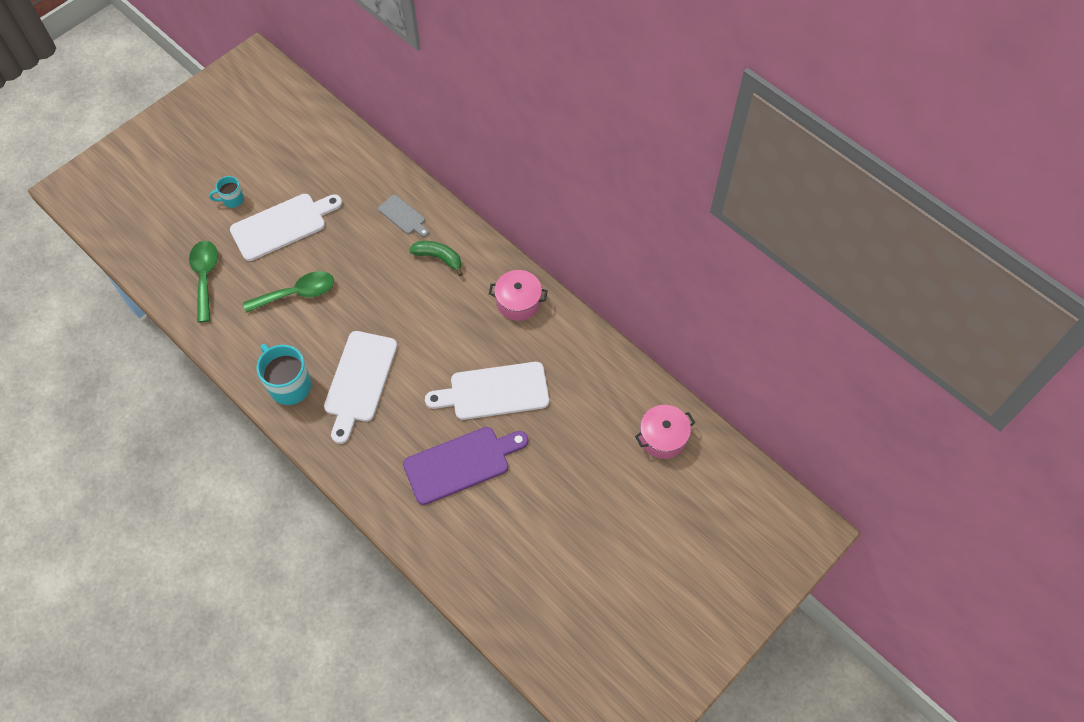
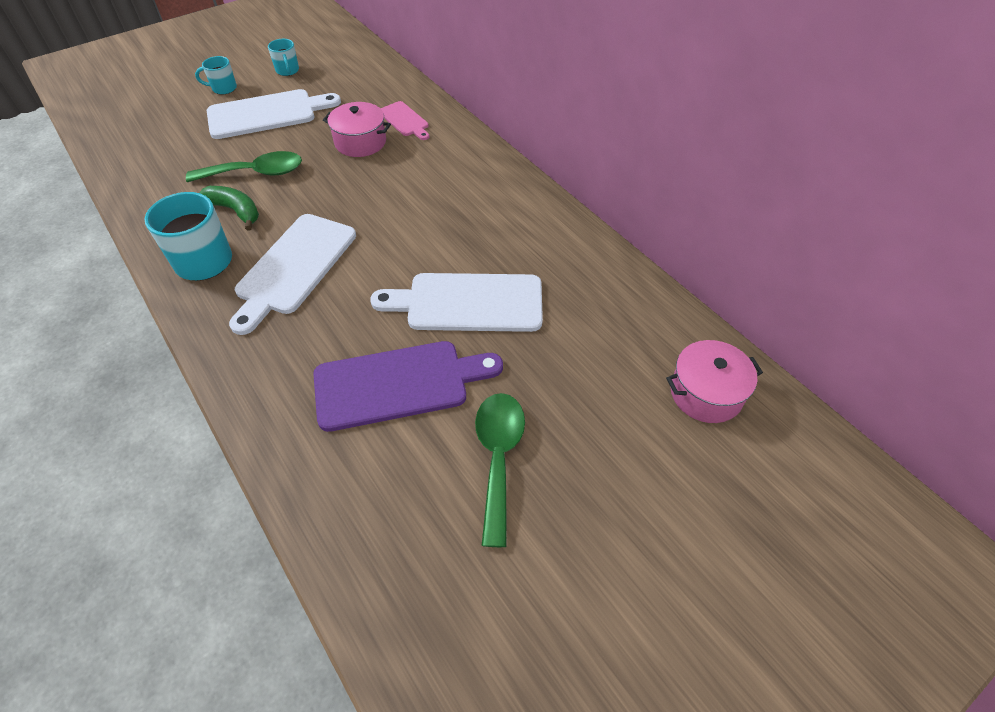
camera: 10 degrees right, 10 degrees down
green spoon [189,241,218,322] -> green spoon moved to [475,393,525,547]
grey cutting board [378,195,429,237] -> pink cutting board [380,101,429,140]
green banana [409,241,462,276] -> green banana moved to [199,186,259,231]
pink pot [489,270,548,321] -> pink pot moved to [323,102,391,157]
none -> turquoise mug [268,39,299,76]

